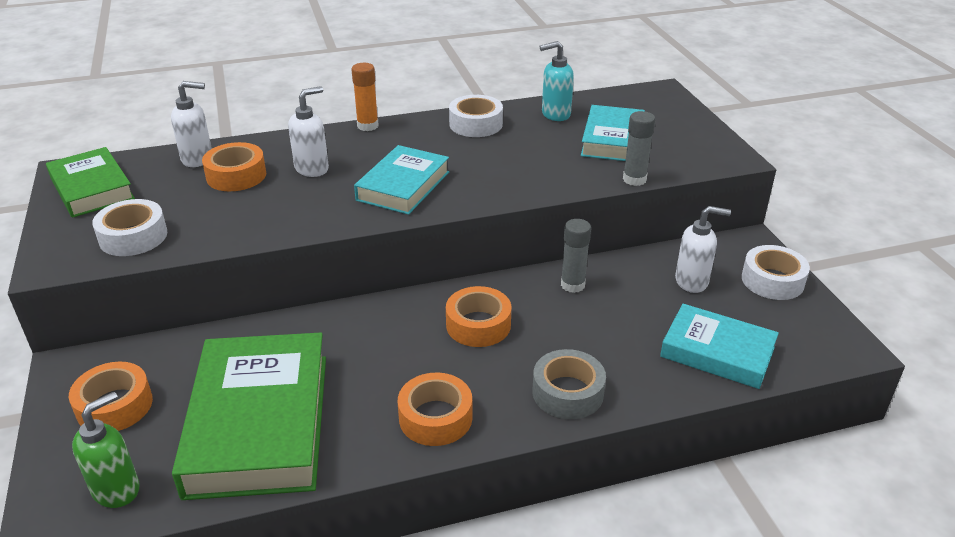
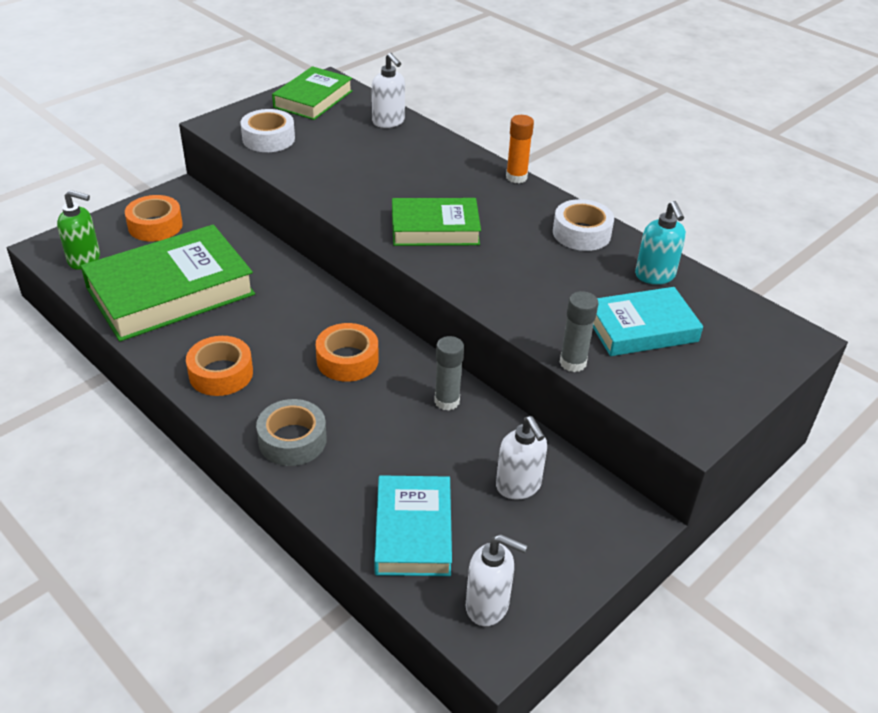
camera: 60 degrees right, 5 degrees up
orange tape [202,142,266,191] -> none
white soap dispenser [288,86,329,177] -> white soap dispenser moved to [466,534,528,626]
turquoise book [354,145,449,215] -> green book [392,198,481,246]
turquoise soap dispenser [540,41,574,121] -> turquoise soap dispenser turned 150 degrees counterclockwise [635,201,686,284]
white tape [742,245,810,300] -> none

